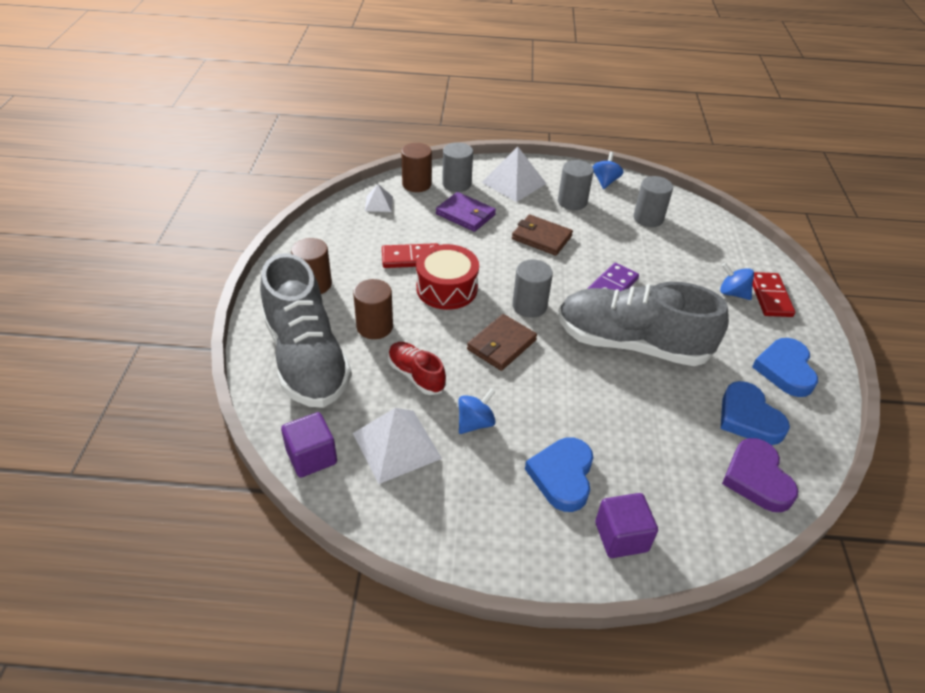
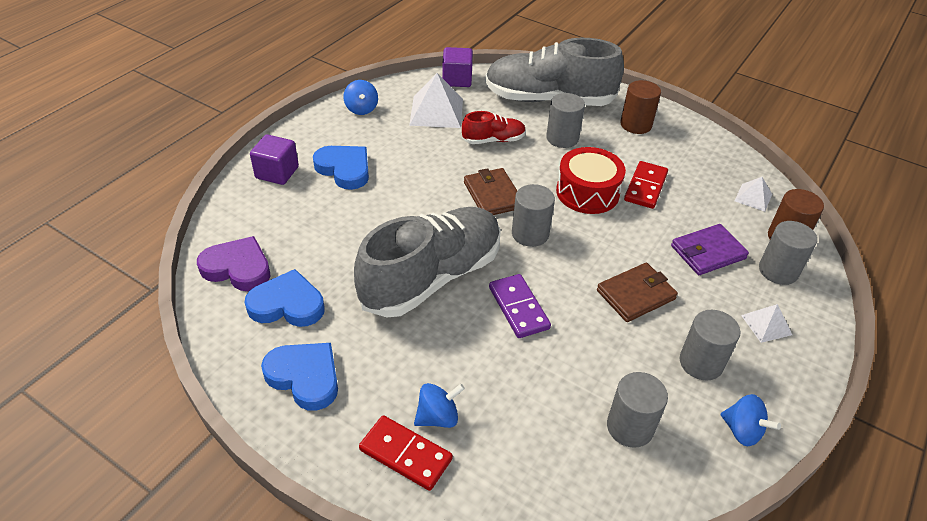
camera: 120 degrees right, 0 degrees up
brown cylinder [353,279,393,339] -> grey cylinder [546,93,585,148]
blue spinning top [458,388,496,434] -> blue spinning top moved to [343,80,378,115]
white pyramid [481,147,547,202] -> white pyramid [741,304,792,343], size x0.54

